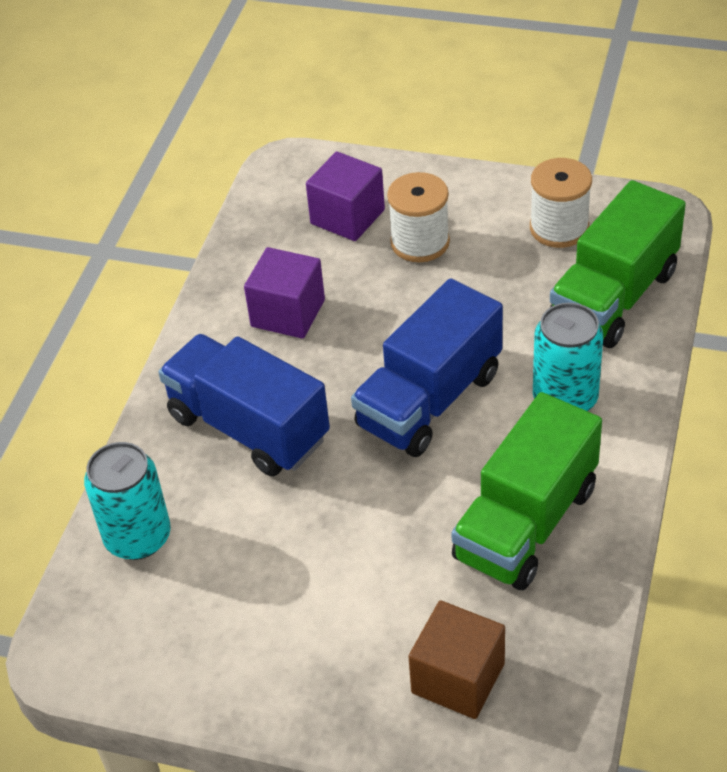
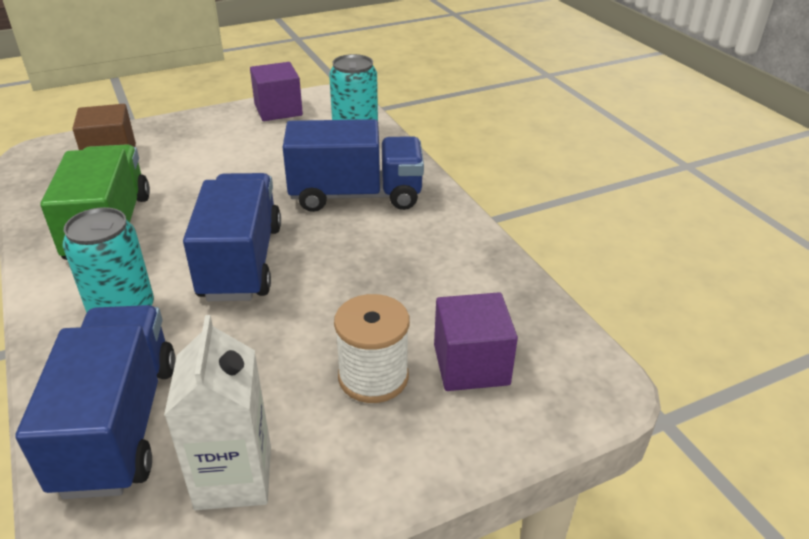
camera: 135 degrees right, 10 degrees down
purple cube [244,247,325,339] -> purple cube moved to [250,62,303,121]
white spool [530,158,592,248] -> white carton [164,315,271,510]
green truck [550,180,686,348] -> blue truck [15,305,176,499]

